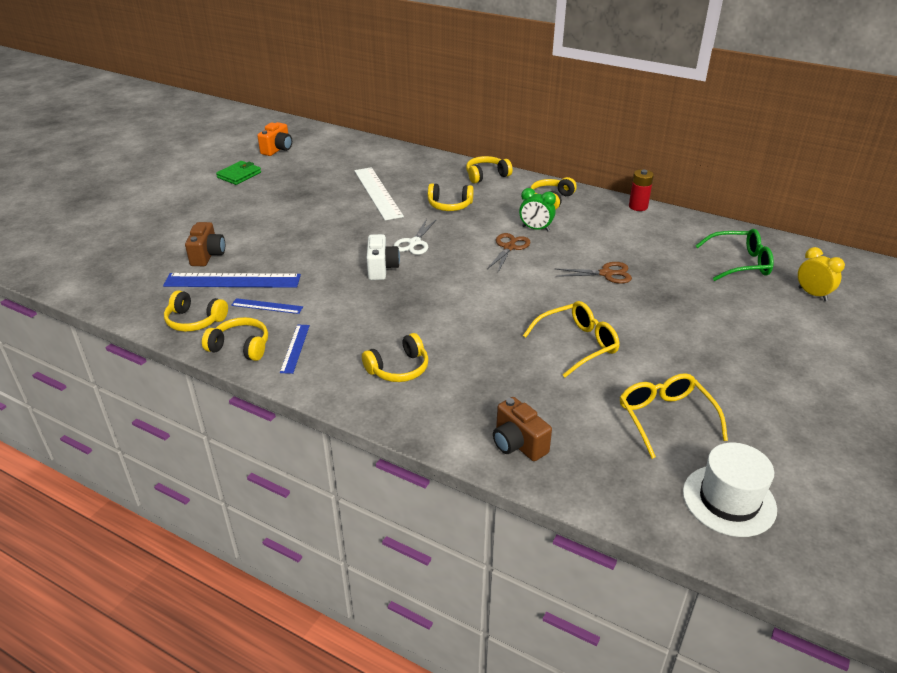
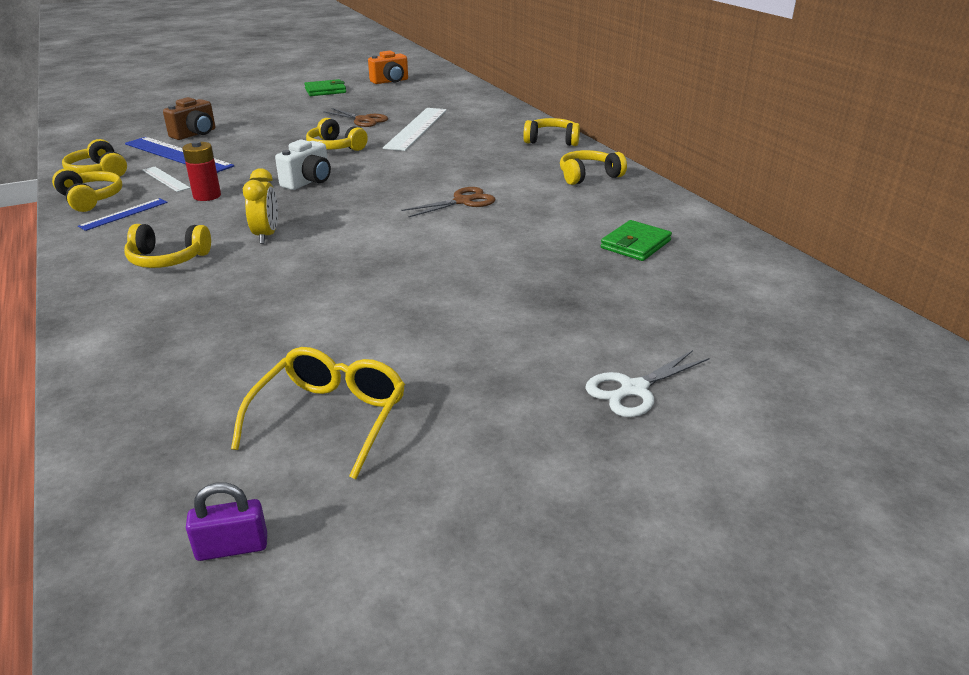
camera: 35 degrees right, 5 degrees down
blue ruler [231,298,303,314] -> white ruler [142,167,190,192]
white scissors [393,219,437,255] -> white scissors moved to [585,350,710,417]
yellow headphones [428,183,474,211] -> yellow headphones moved to [306,118,368,151]
brown camera [493,397,552,461] -> none
green clock [519,188,556,232] -> none
yellow glasses [523,301,620,377] -> none
brown scissors [556,262,632,284] -> brown scissors moved to [323,108,388,127]
red battery [629,169,654,211] -> red battery moved to [182,141,221,201]
white hat [683,443,777,537] -> purple padlock [186,482,267,561]
green glasses [695,229,774,281] -> none
yellow clock [798,247,845,301] -> yellow clock moved to [243,168,278,244]
none -> green wallet [601,220,672,261]

